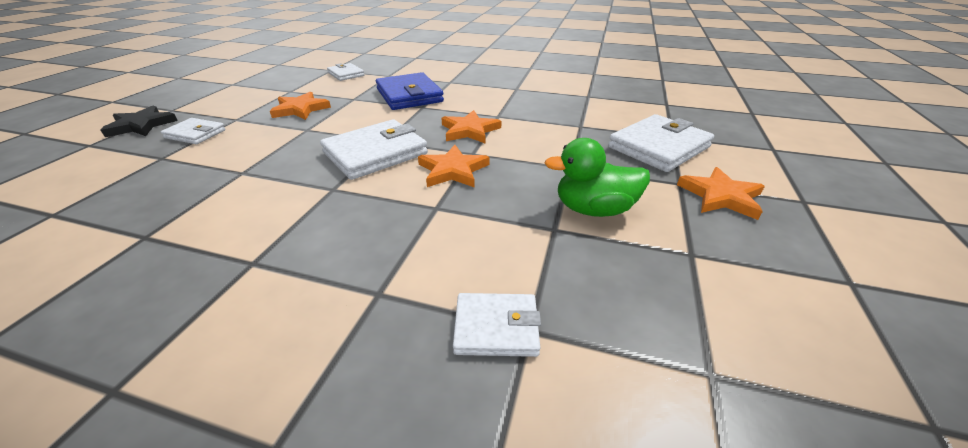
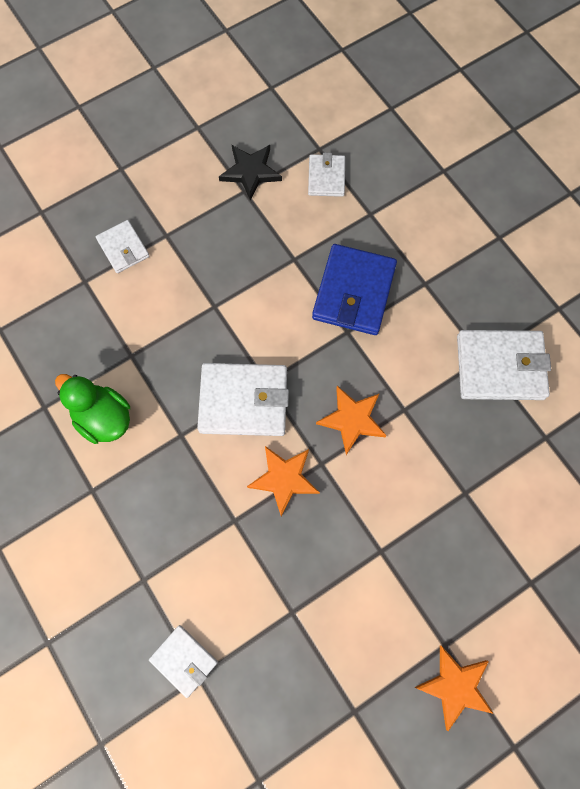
camera: 40 degrees right, 35 degrees up
black star [101,106,178,137] -> black star moved to [219,145,282,201]
orange star [270,92,331,120] -> none
green duck [545,138,650,217] -> green duck moved to [55,374,130,444]
white wallet [608,114,714,172] -> white wallet moved to [457,330,551,400]

